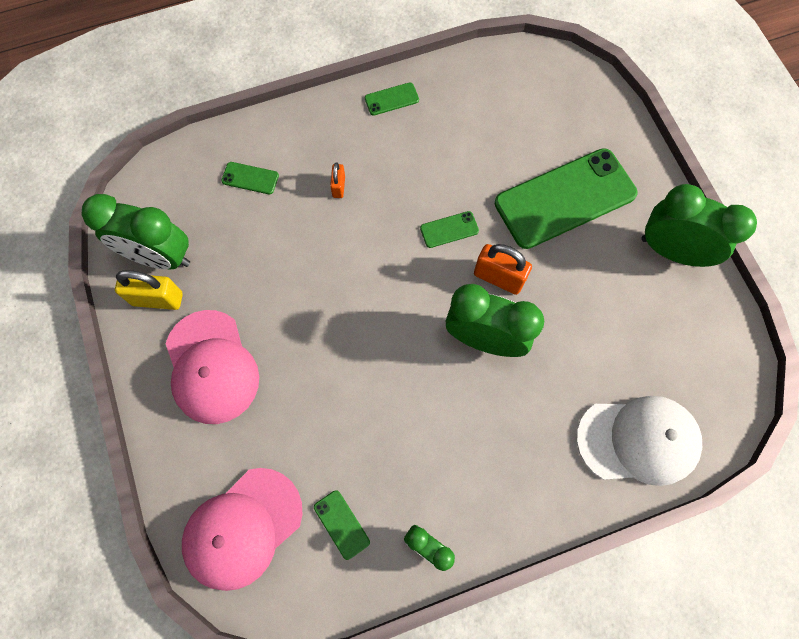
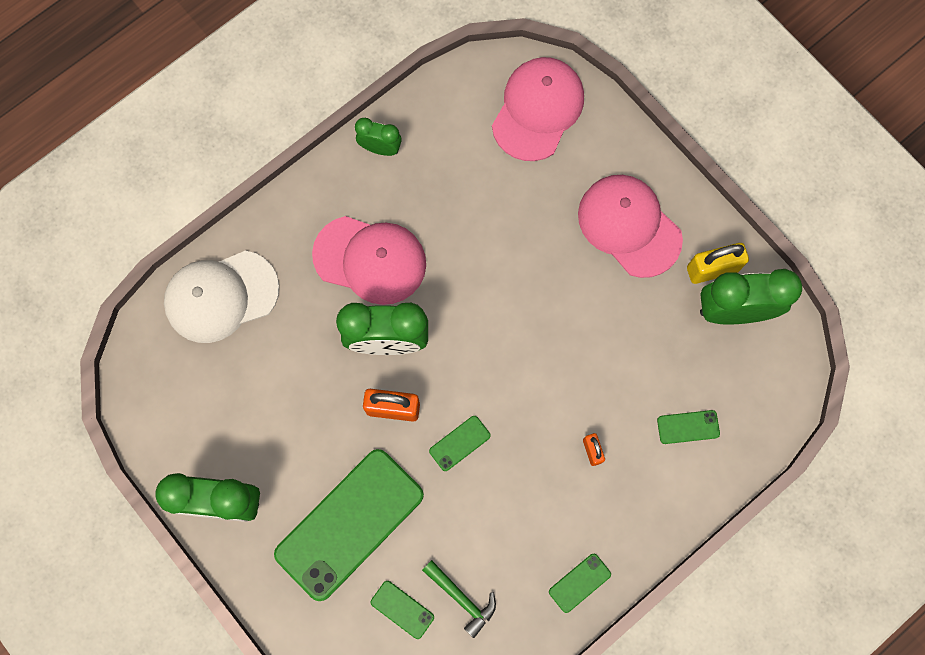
camera: 160 degrees right, 5 degrees up
green phone [314,490,370,560] -> green phone moved to [371,581,434,639]
none -> pink cap [312,216,426,305]
none -> green hammer [422,560,496,638]

